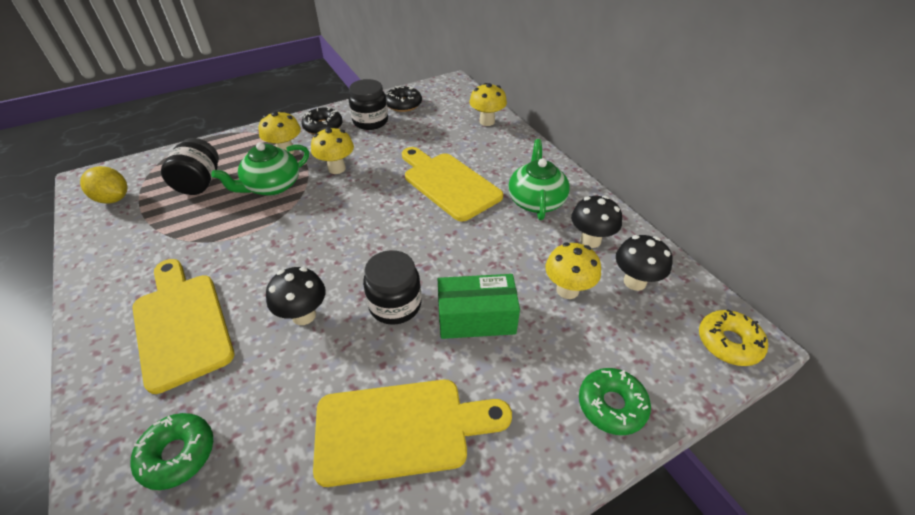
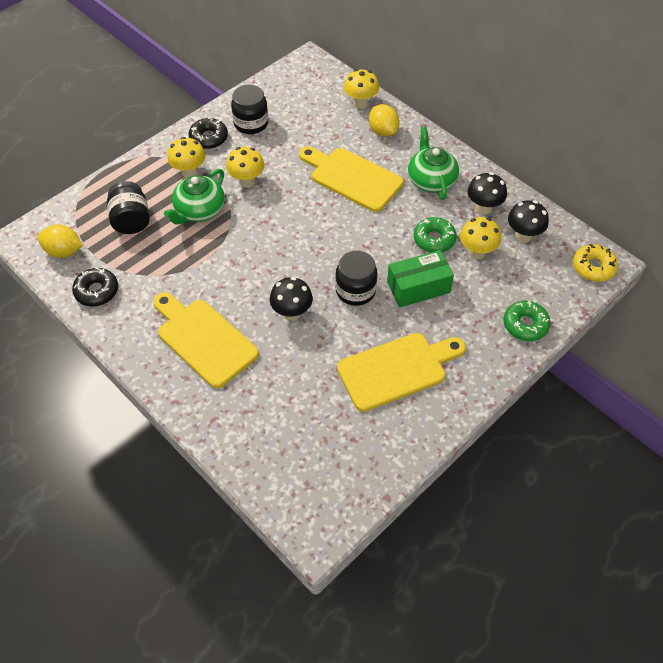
camera: 15 degrees left, 10 degrees up
green donut [130,413,213,490] -> green donut moved to [414,217,457,252]
black donut [385,86,422,112] -> black donut moved to [72,268,118,306]
none -> yellow lemon [369,104,400,137]

